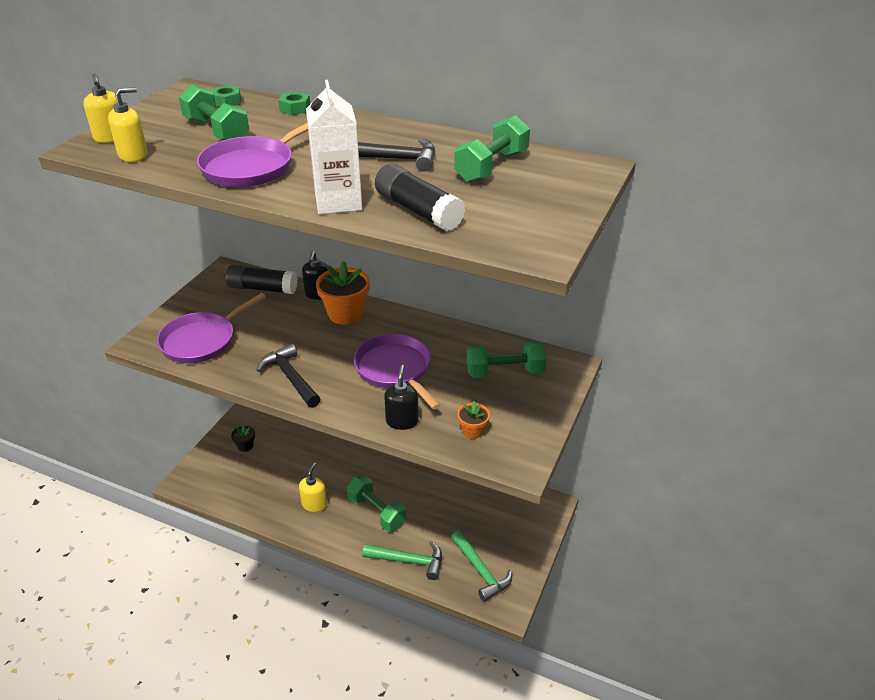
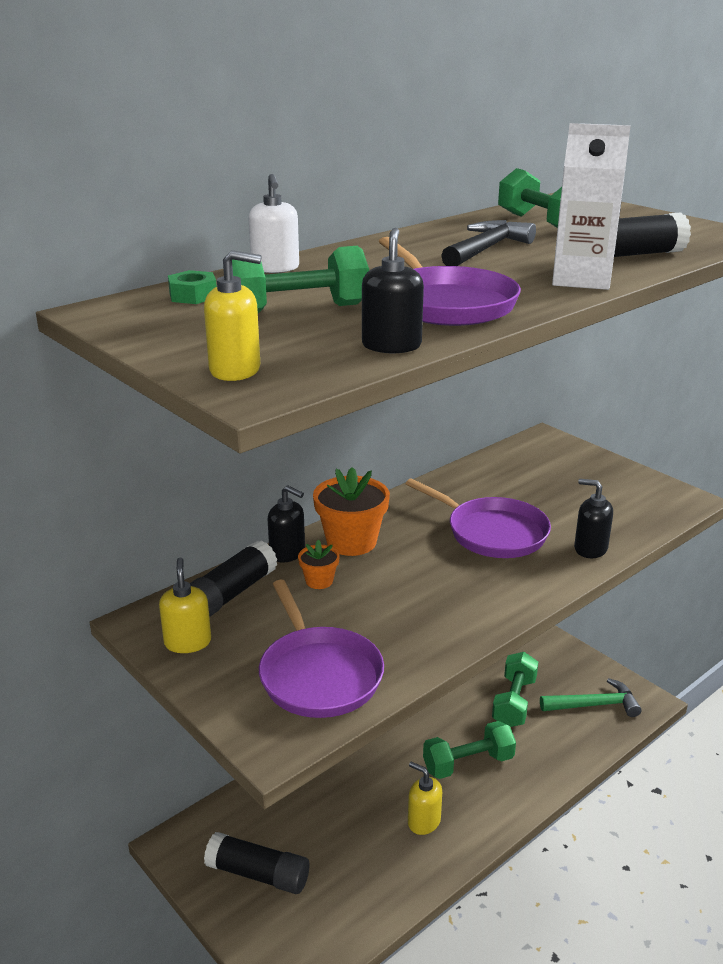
camera: 65 degrees left, 10 degrees down
yellow soap dispenser [108,87,148,162] -> yellow soap dispenser moved to [159,558,211,653]
black flower pot [231,425,255,452] -> black glue stick [204,832,309,894]
black hammer [256,344,320,408] -> none
green nut [278,92,310,115] -> white soap dispenser [249,174,299,273]
purple pan [354,334,441,410] -> purple pan turned 135 degrees counterclockwise [405,478,551,558]
green hammer [362,541,442,580] -> none
orange flower pot [457,401,490,439] -> orange flower pot moved to [298,540,340,589]
green dumbbell [467,341,547,378] -> green dumbbell moved to [492,652,538,727]
none -> black soap dispenser [362,228,424,353]

